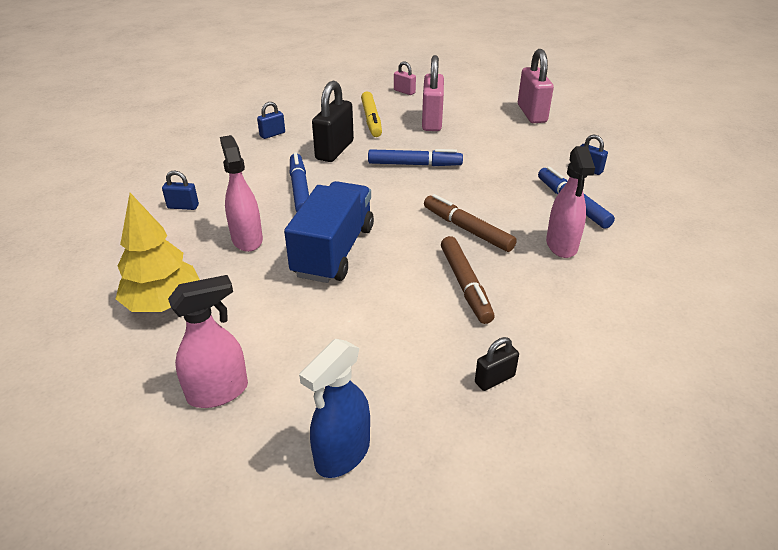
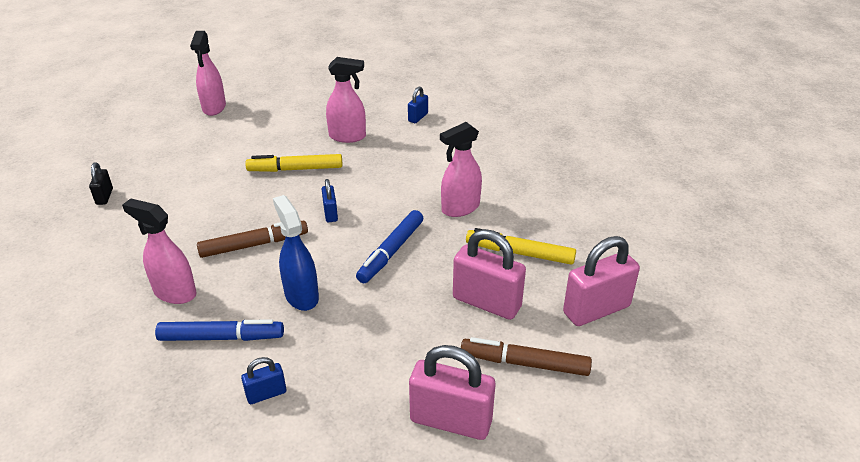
camera: 115 degrees right, 0 degrees up
yellow tree [116,193,200,312] -> none
blue padlock [257,102,285,139] -> blue padlock moved to [322,179,338,222]
blue truck [284,181,374,283] -> yellow marker [245,154,342,172]
blue marker [290,152,309,212] -> none
blue spray bottle [299,339,370,478] -> blue spray bottle moved to [273,195,319,311]
black padlock [312,81,354,162] -> pink spray bottle [440,122,482,217]
pink padlock [394,61,416,95] -> pink padlock [563,236,640,326], size x1.97
brown marker [441,236,495,324] -> brown marker moved to [461,337,592,376]

